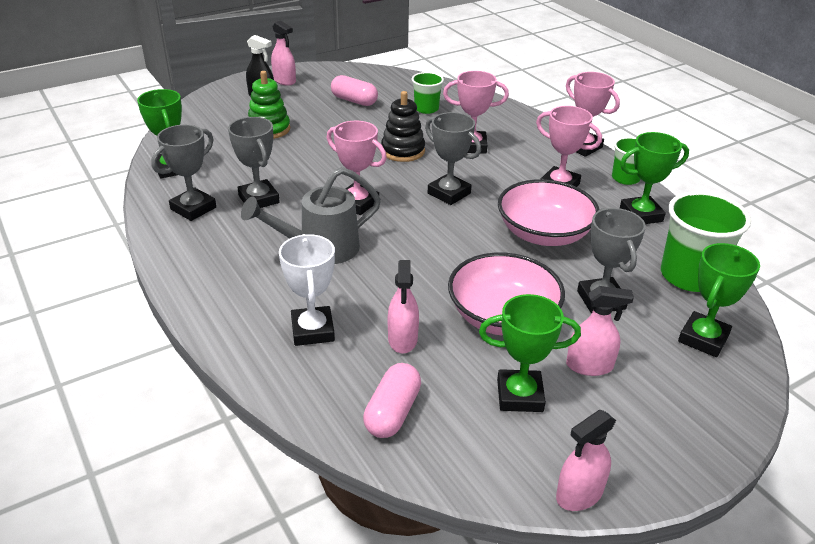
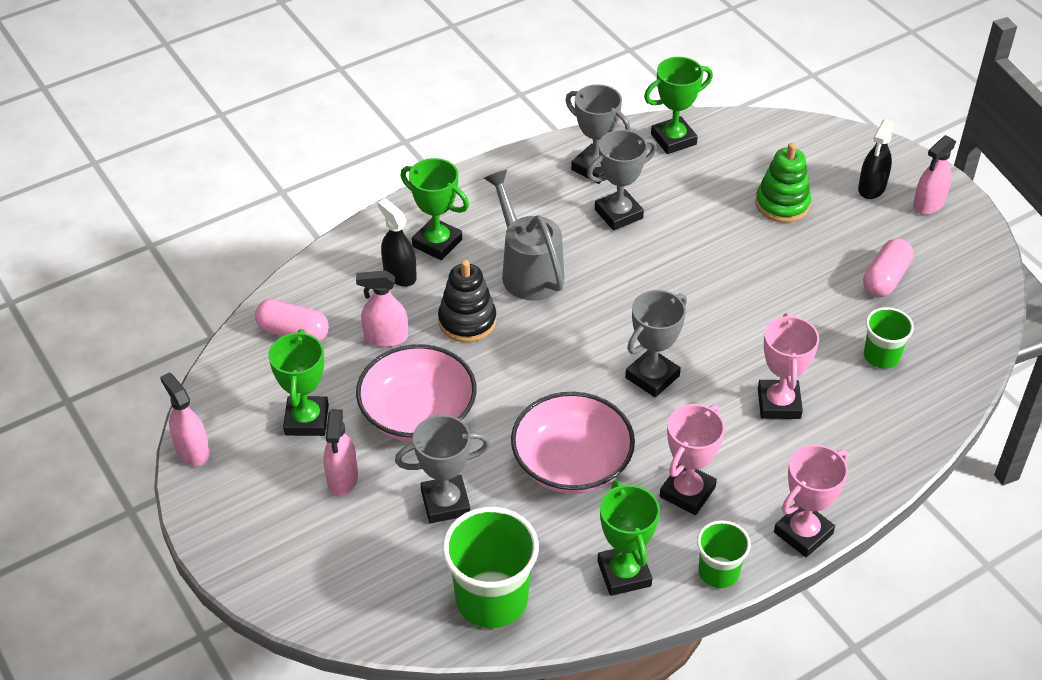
camera: 90 degrees right, 10 degrees up
white trophy [279,234,335,346] -> black spray bottle [378,198,417,287]
pink trophy [327,121,387,215] -> none
black stacking toy [381,91,425,162] -> black stacking toy moved to [438,260,496,342]
green trophy [678,243,760,357] -> green trophy moved to [401,158,469,260]

